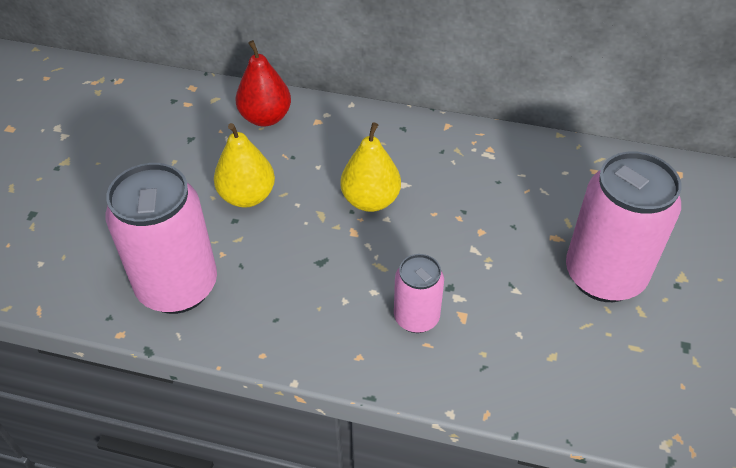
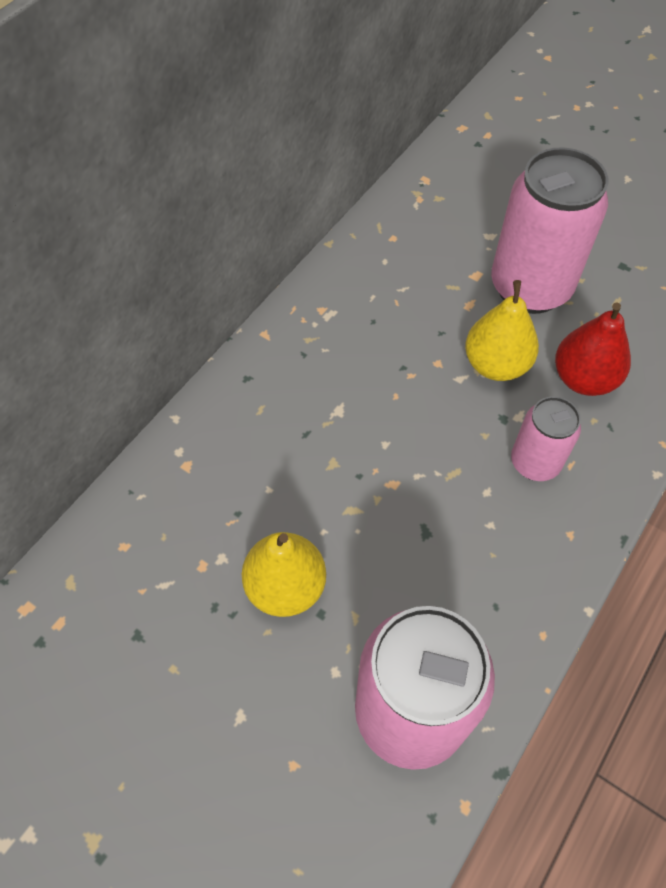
camera: 70 degrees left, 10 degrees up
red pear [236,40,291,126] -> red pear moved to [555,302,631,396]
yellow pear [340,122,401,212] -> yellow pear moved to [465,280,539,381]

